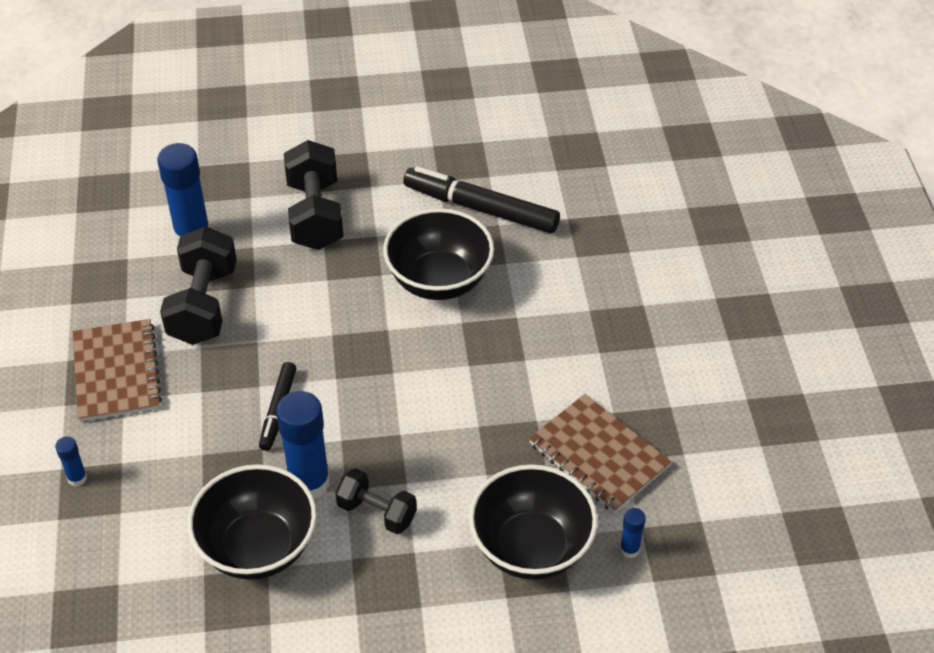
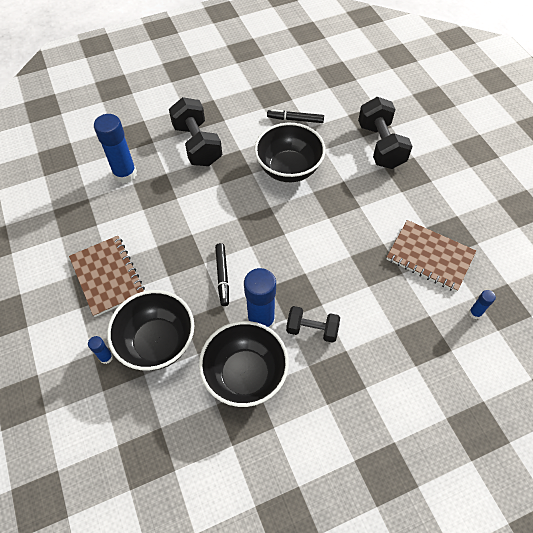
camera: 15 degrees left, 10 degrees up
black dumbbell [160,226,237,345] -> black dumbbell moved to [358,97,413,169]
black marker [403,166,560,233] -> black marker [267,109,324,123], size x0.57
black bowl [469,464,598,580] -> black bowl moved to [107,290,194,371]

